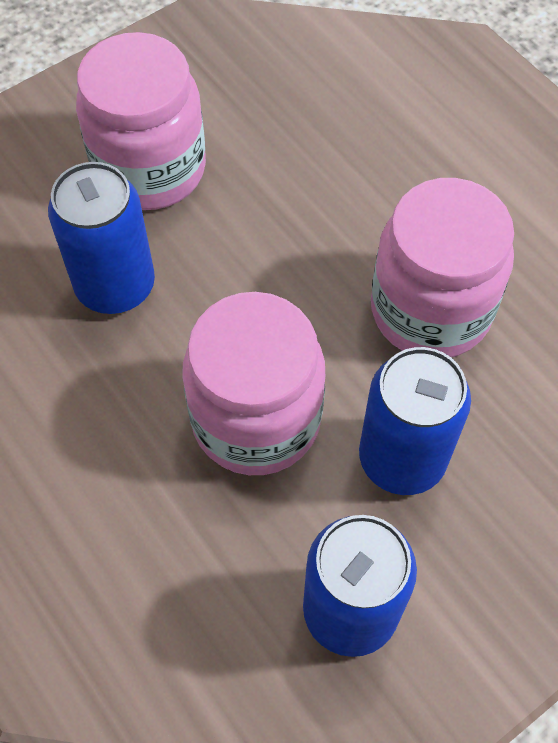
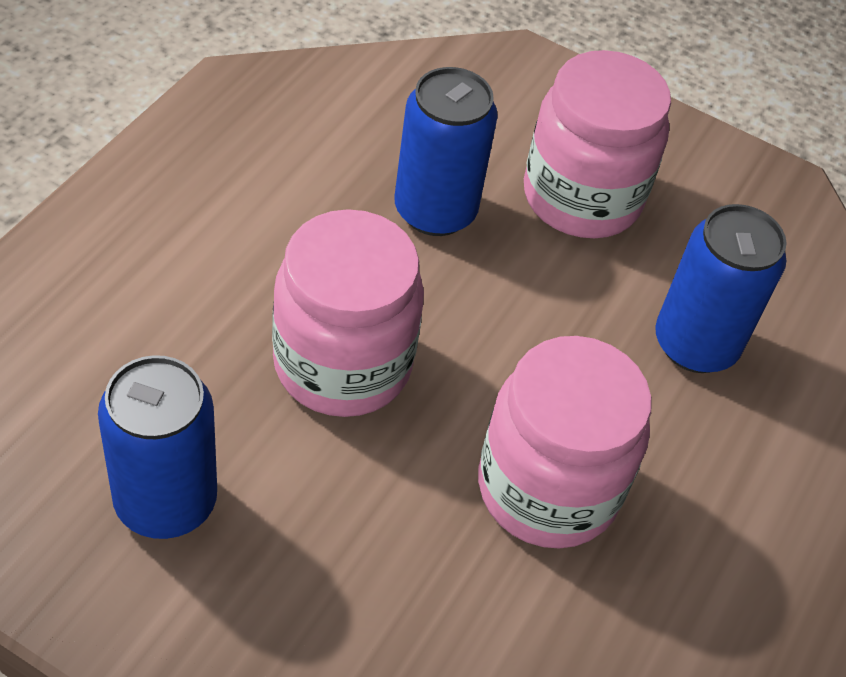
camera: 60 degrees right, 10 degrees down
blue can [359,347,471,495] -> blue can moved to [655,204,786,373]

